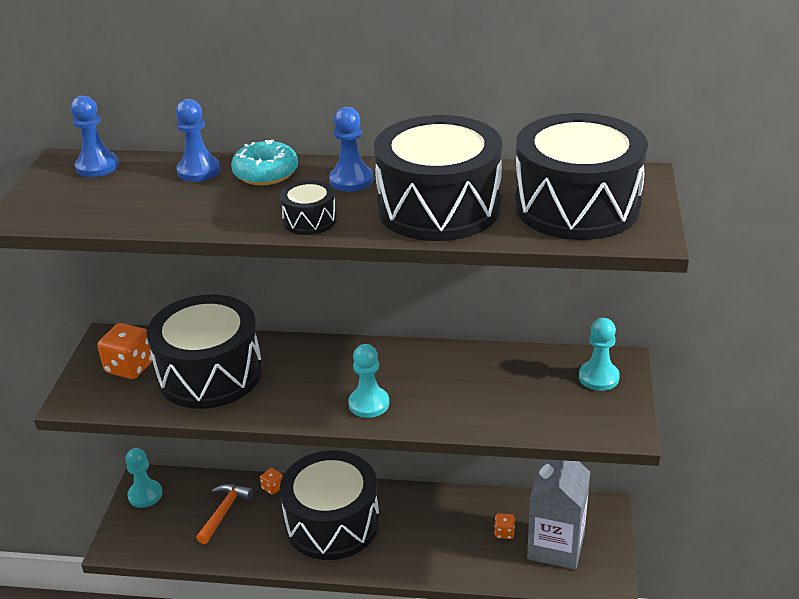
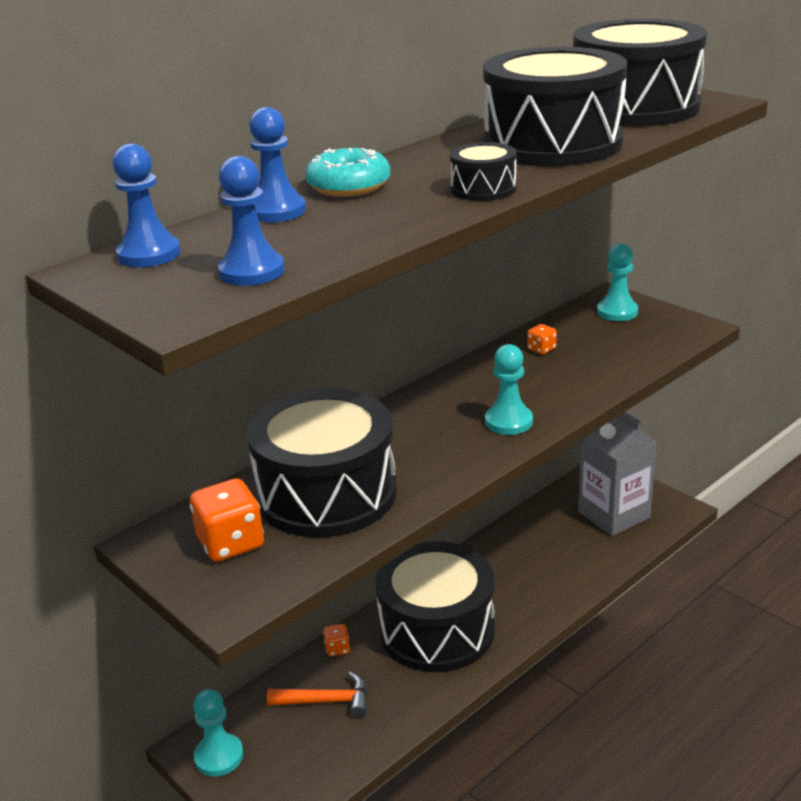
camera: 50 degrees left, 5 degrees down
orange hammer [196,484,253,544] -> orange hammer turned 120 degrees clockwise [267,672,368,718]
blue pawn [329,107,373,192] -> blue pawn moved to [218,156,285,286]
orange dice [495,513,515,539] -> orange dice moved to [527,324,557,355]

